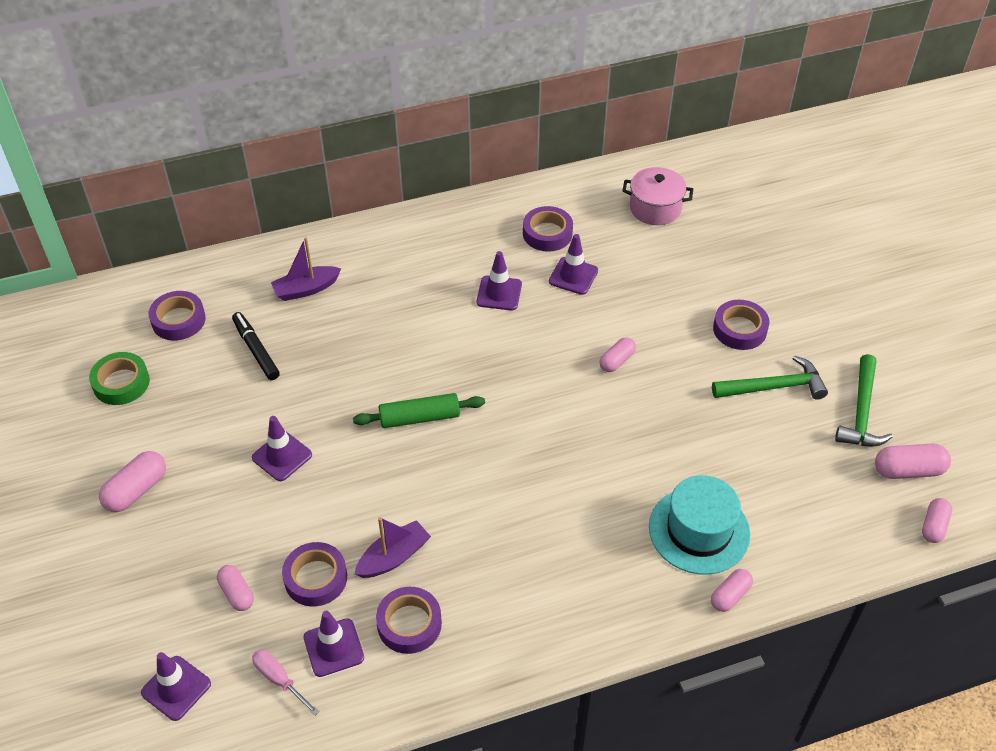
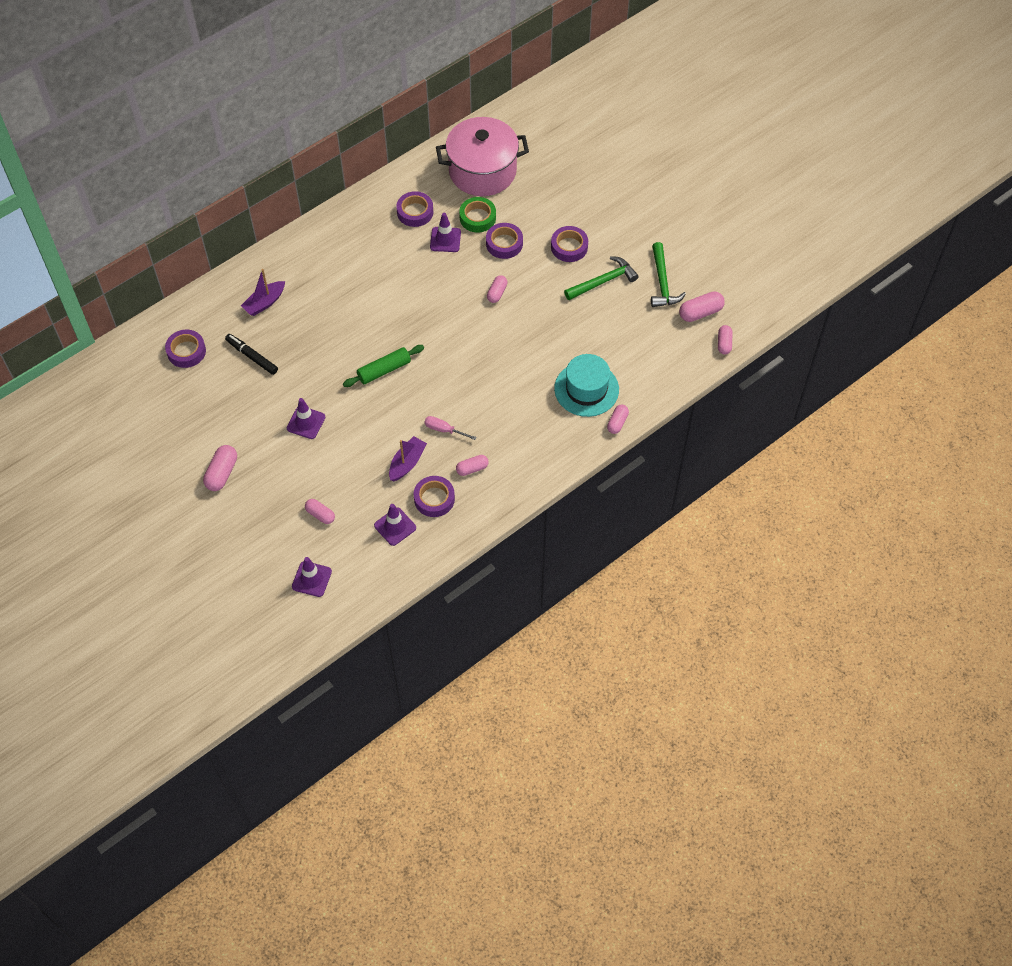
camera: 20 degrees left, 10 degrees up
green tape [89,352,150,405] -> green tape moved to [459,197,496,232]
pink screwdriver [252,650,319,716] -> pink screwdriver moved to [424,416,477,440]
purple tape [282,542,347,607] -> purple tape moved to [486,223,523,259]
purple traffic cone [477,251,522,310] -> none
pink pot [622,167,693,225] -> pink pot [436,117,529,196], size x1.78
none -> pink capsule [456,455,489,476]

